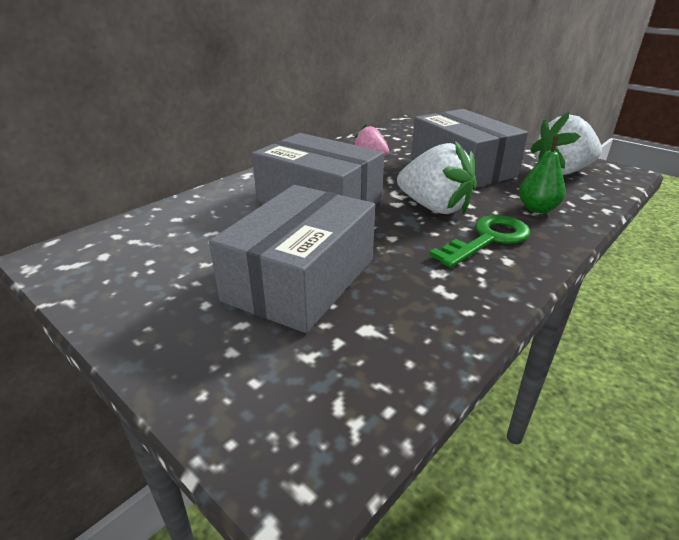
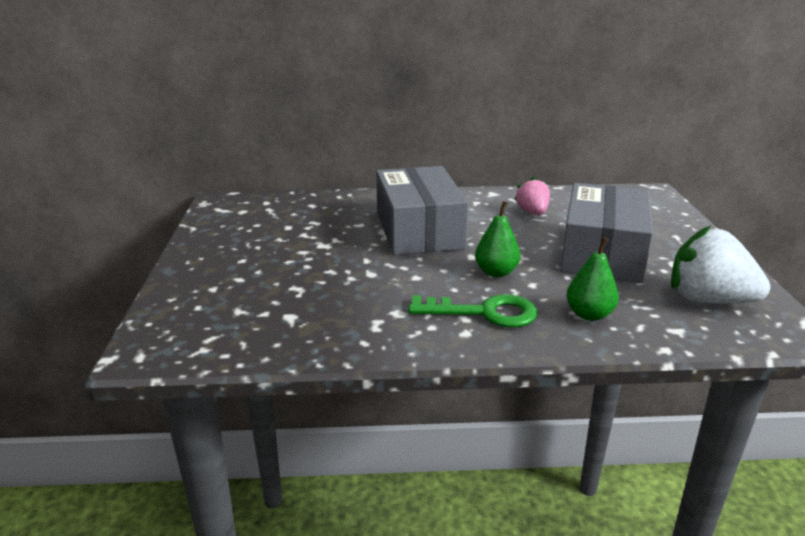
camera: 45 degrees right, 5 degrees down
grey box [209,185,375,333] -> none
white strawberry [397,142,477,214] -> green pear [475,201,520,277]

